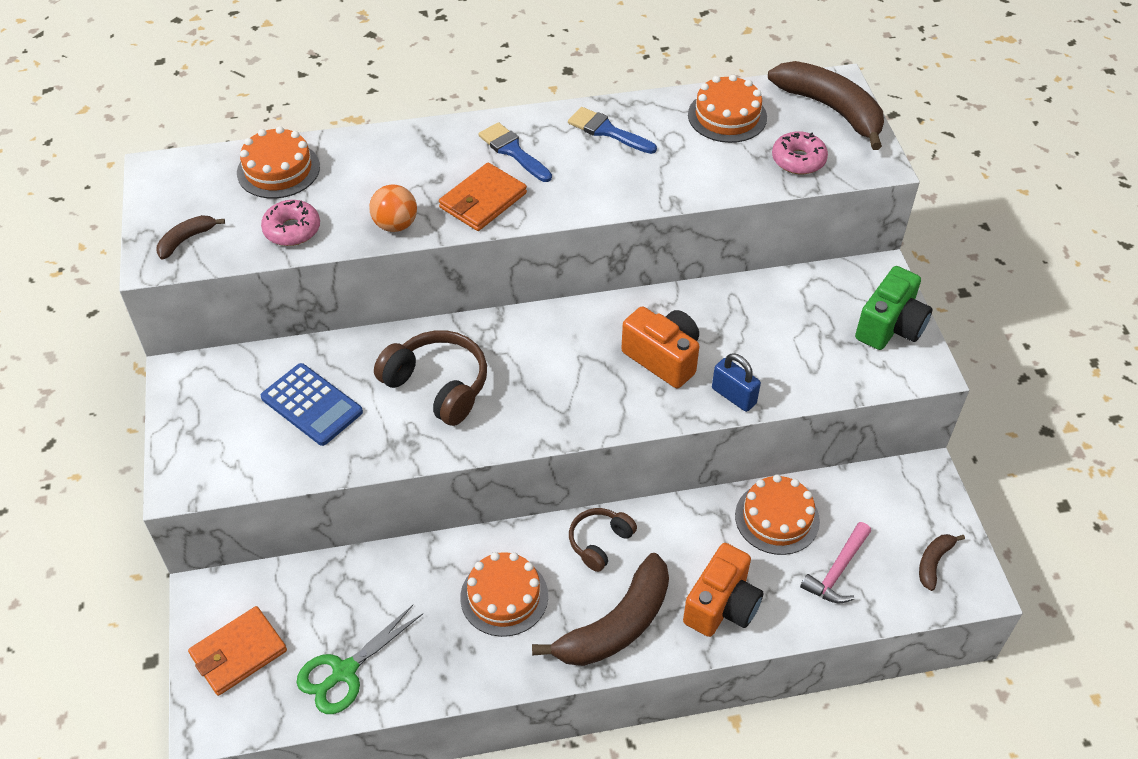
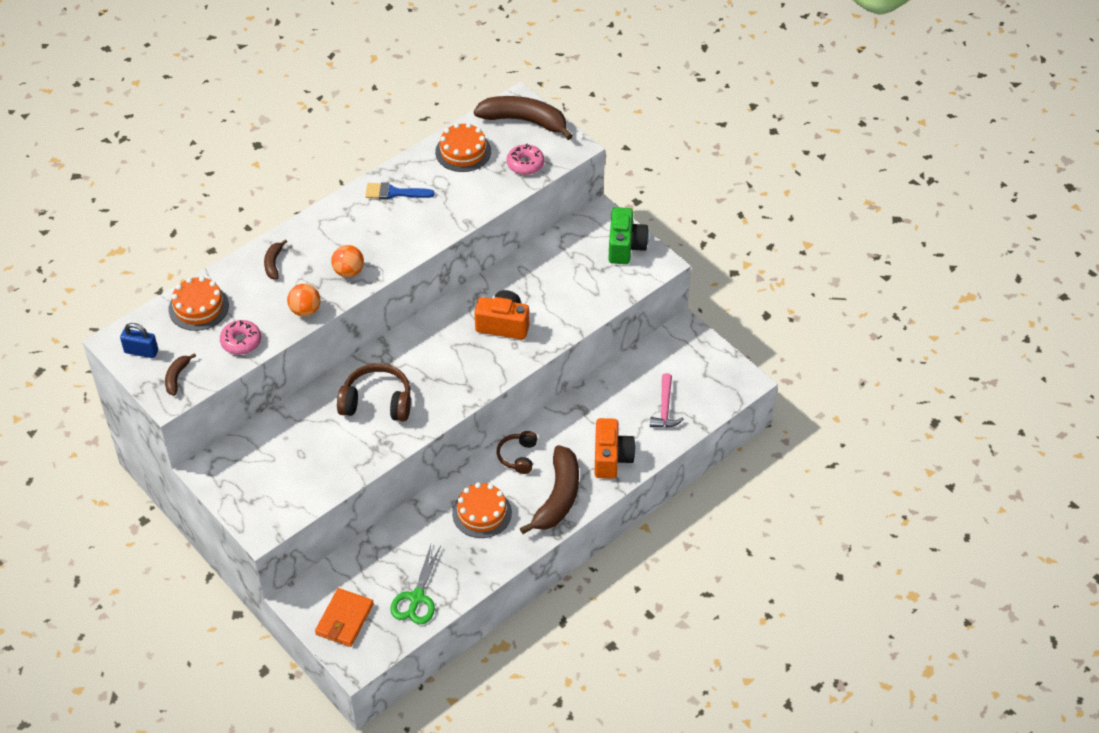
camera: 30 degrees left, 0 degrees up
blue calculator [261,363,363,446] -> none
orange wallet [439,163,527,231] -> orange ball [331,245,364,277]
blue brush [478,122,552,182] -> none
blue padlock [712,353,761,412] -> blue padlock moved to [120,323,158,358]
orange cake [735,474,820,555] -> none
brown banana [919,534,965,591] -> brown banana moved to [264,239,287,279]

